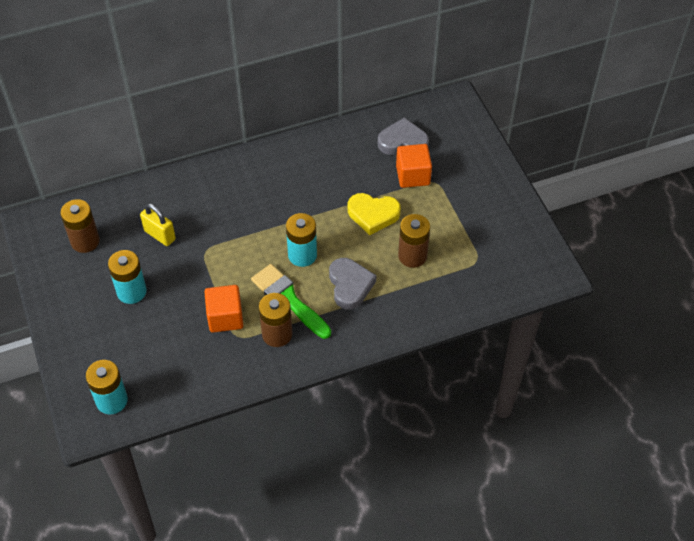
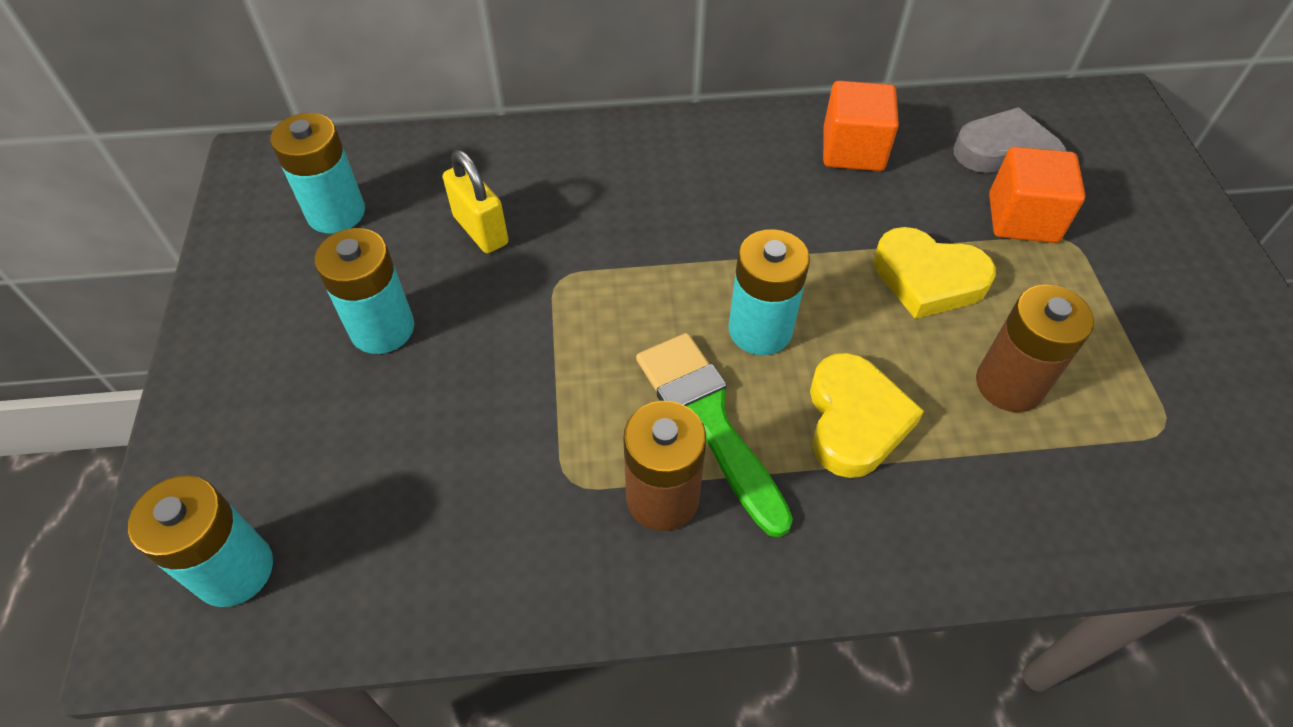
camera: 15 degrees right, 0 degrees up
brown battery [60,199,100,253] -> turquoise battery [270,113,365,233]
orange cube [205,285,243,332] -> orange cube moved to [823,81,899,171]
grey heart [329,258,376,310] -> yellow heart [810,353,924,478]

